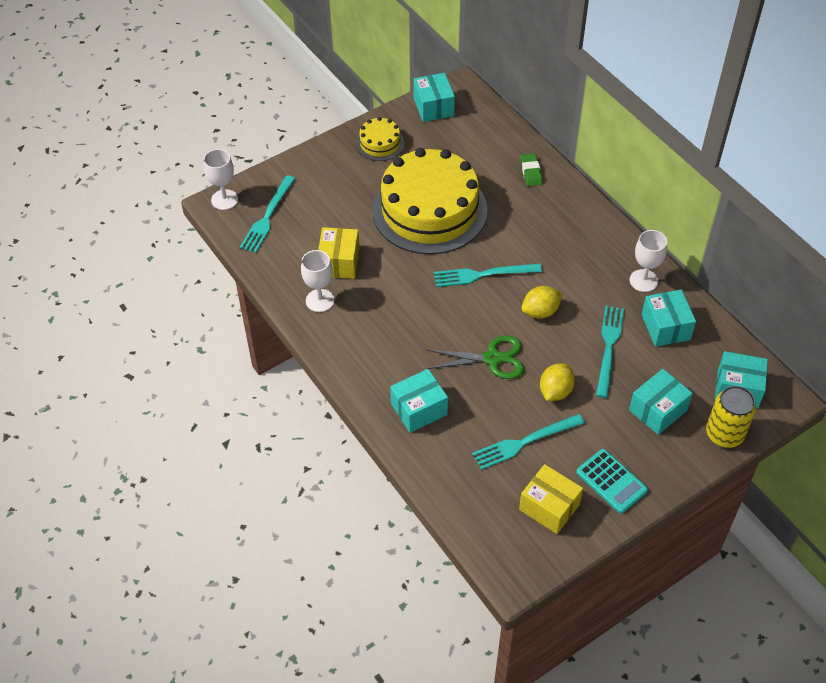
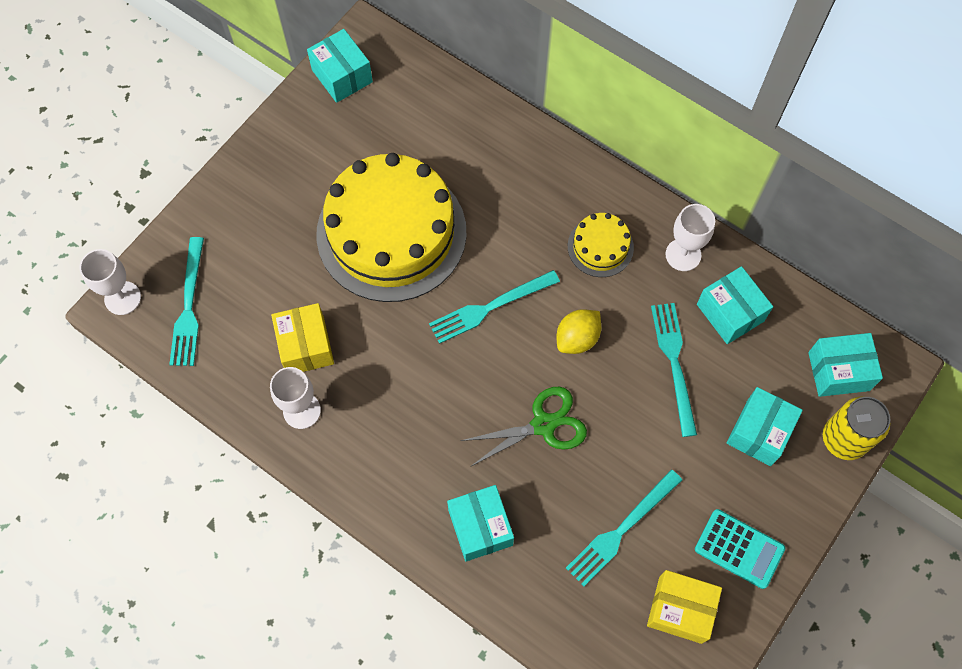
camera: 20 degrees left, 15 degrees up
yellow cake [356,117,404,161] -> yellow cake moved to [568,213,634,277]
turquoise box [390,369,448,433] -> turquoise box turned 60 degrees counterclockwise [447,485,514,562]
green eraser [520,153,542,186] -> none
yellow lemon [540,363,575,401] -> none

